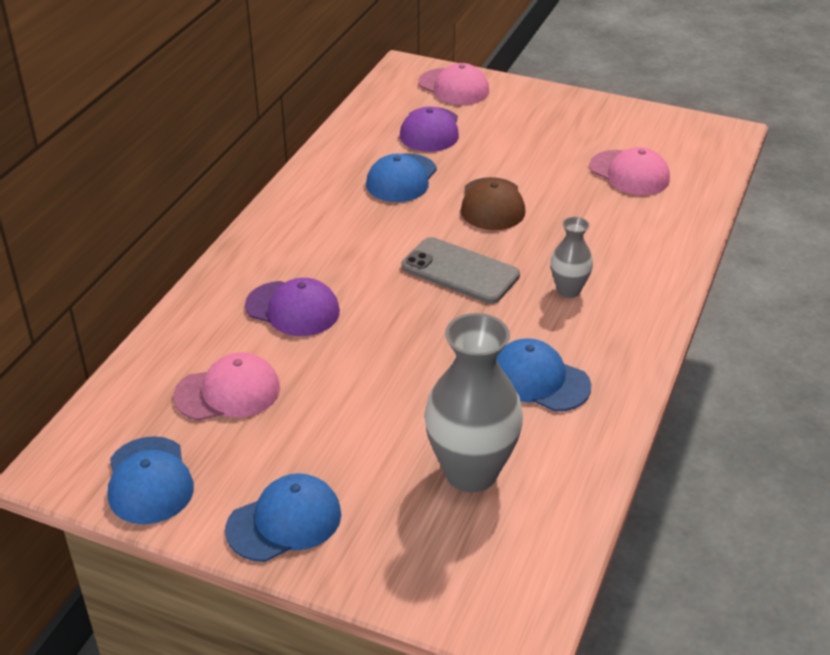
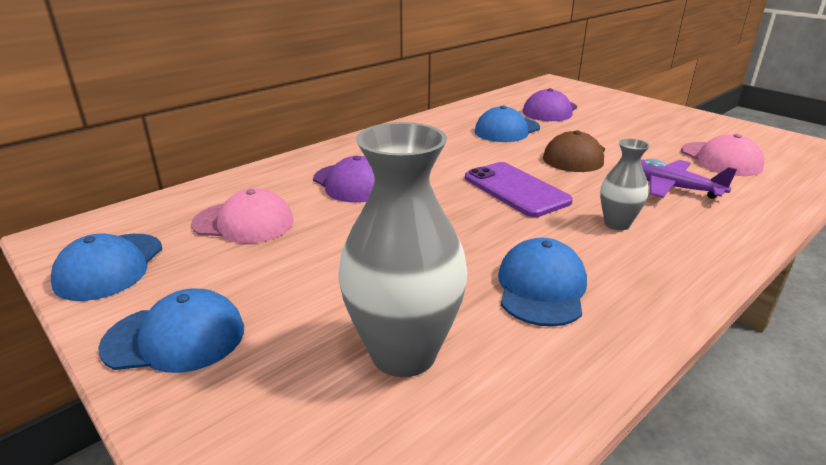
camera: 25 degrees right, 10 degrees down
grey phone [401,237,520,304] -> purple phone [465,162,573,217]
pink cap [418,63,489,105] -> none
blue cap [496,338,591,411] -> blue cap turned 45 degrees clockwise [498,238,587,327]
none -> purple plane [641,158,737,199]

